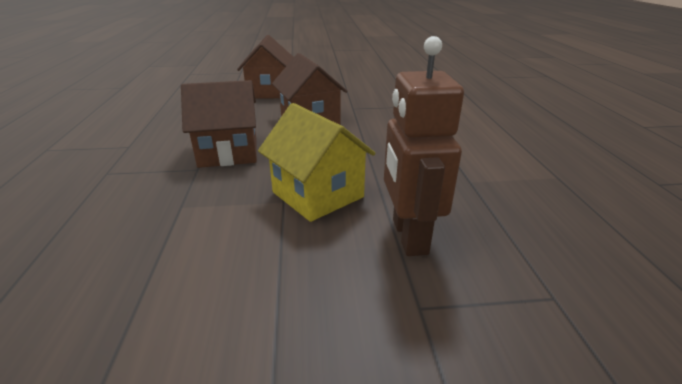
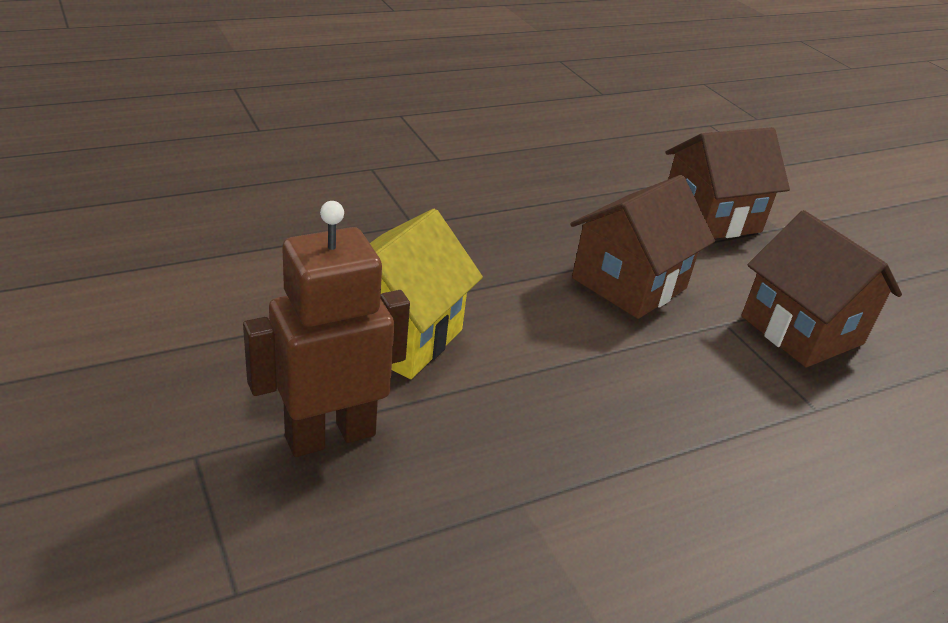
camera: 65 degrees right, 5 degrees up
brown house [181,80,257,168] -> brown house moved to [741,210,902,367]

